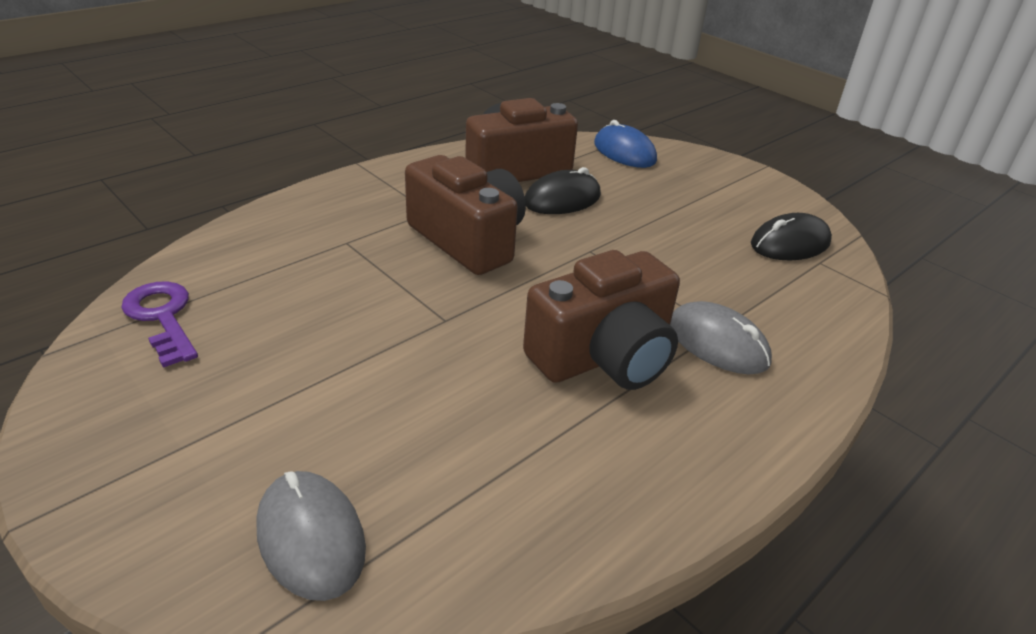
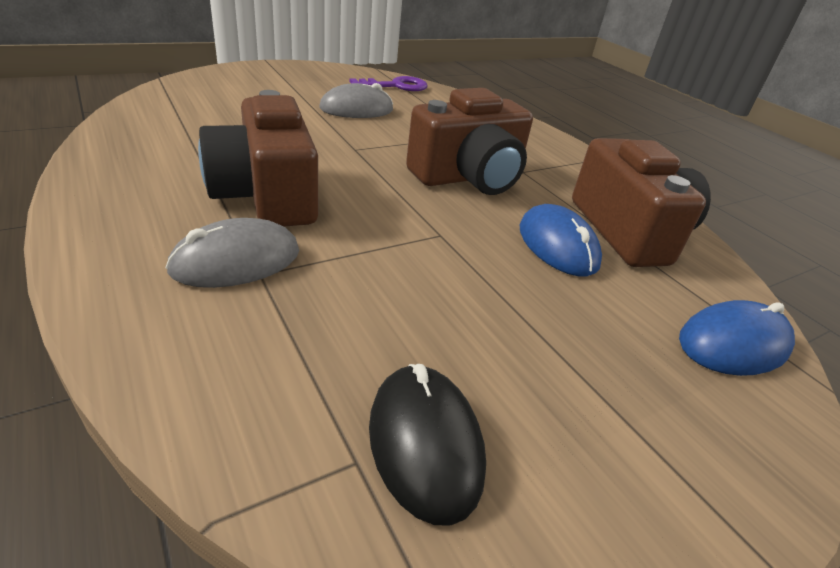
camera: 100 degrees right, 0 degrees up
grey mouse [256,471,366,601] -> grey mouse moved to [319,83,393,118]
black mouse [525,167,601,214] -> blue mouse [520,204,602,276]

